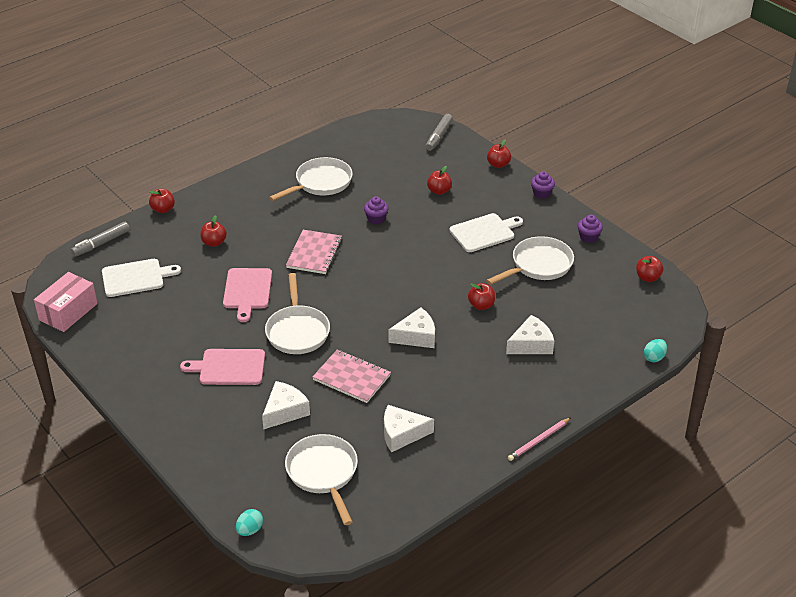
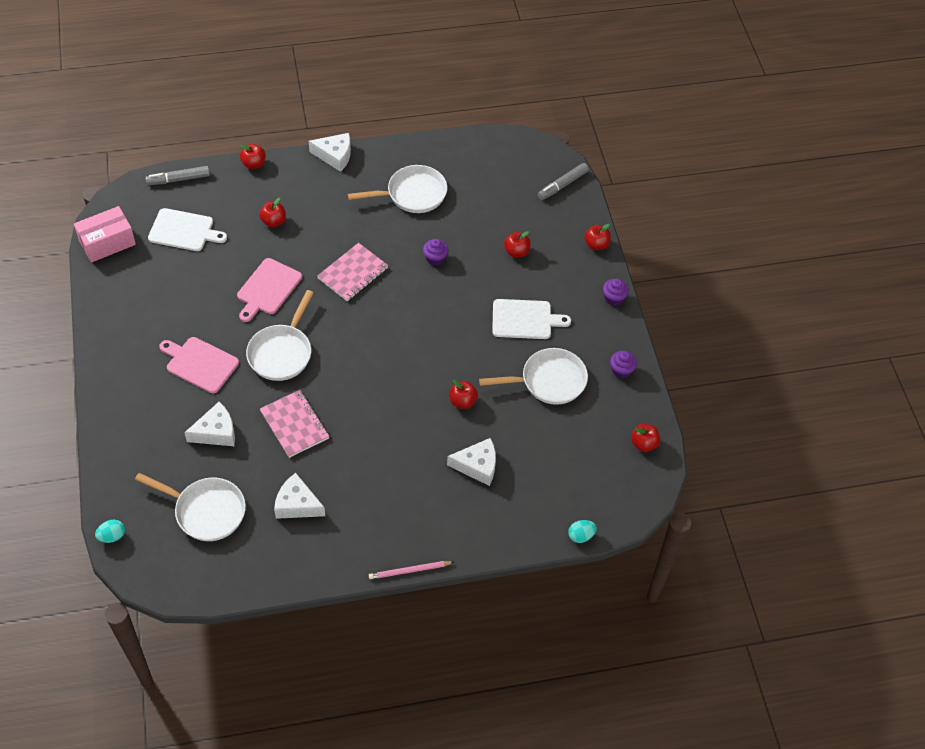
camera: 25 degrees right, 15 degrees up
white pan [285,434,358,525] -> white pan turned 105 degrees clockwise [135,473,246,541]
white cheese [388,307,435,348] -> white cheese moved to [309,133,351,172]

